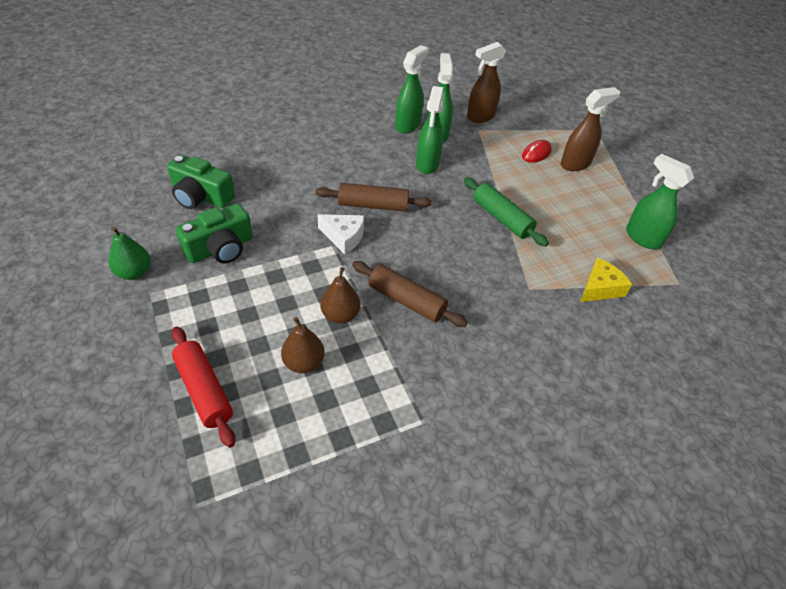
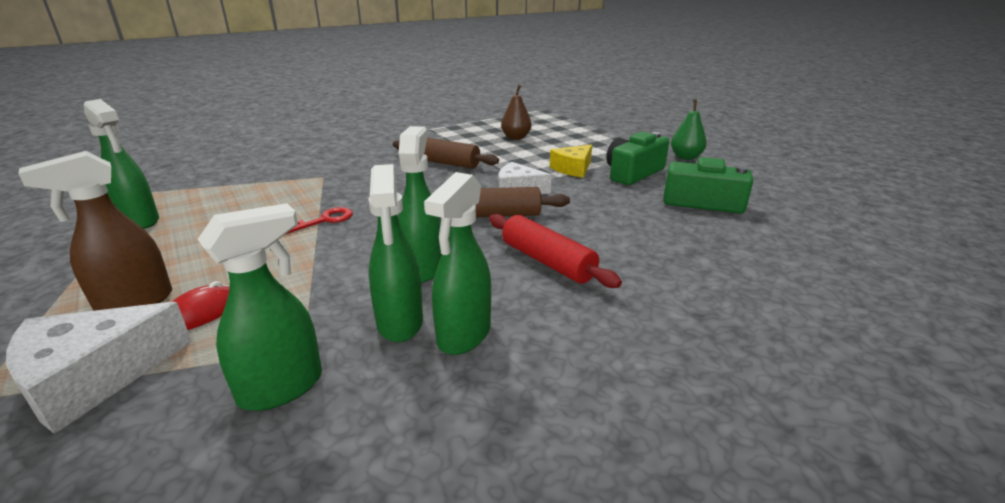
camera: 175 degrees right, 20 degrees down
red rolling pin [172,326,235,448] -> red rolling pin moved to [489,214,622,288]
brown pear [320,267,361,324] -> none
green rolling pin [464,177,549,247] -> red key [286,207,353,234]
brown spray bottle [467,42,506,123] -> green spray bottle [198,203,322,411]
yellow cheese [580,258,632,302] -> yellow cheese moved to [550,144,592,178]
none -> white cheese [6,302,192,434]

